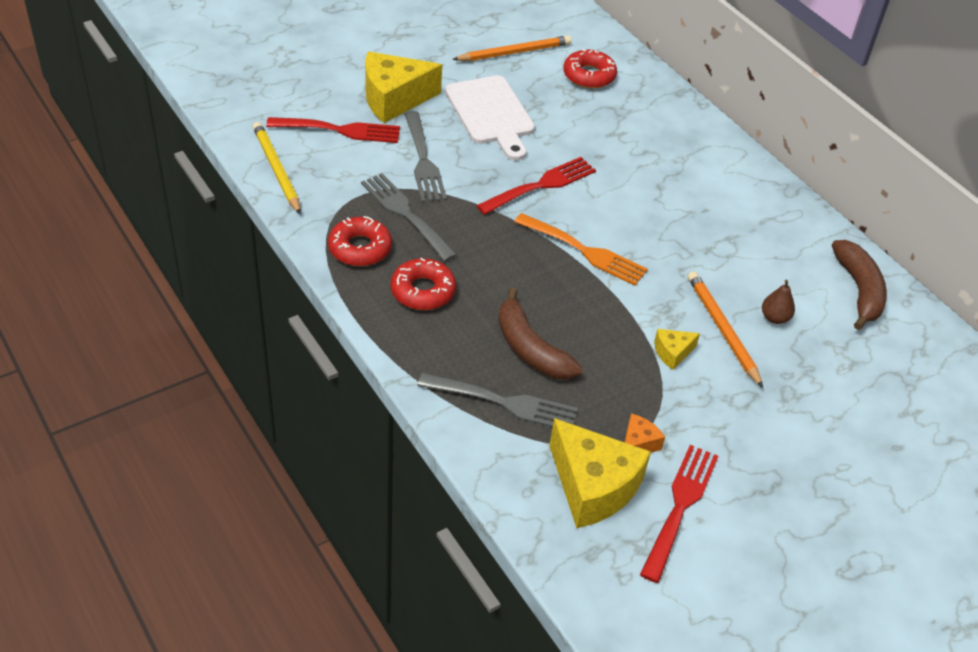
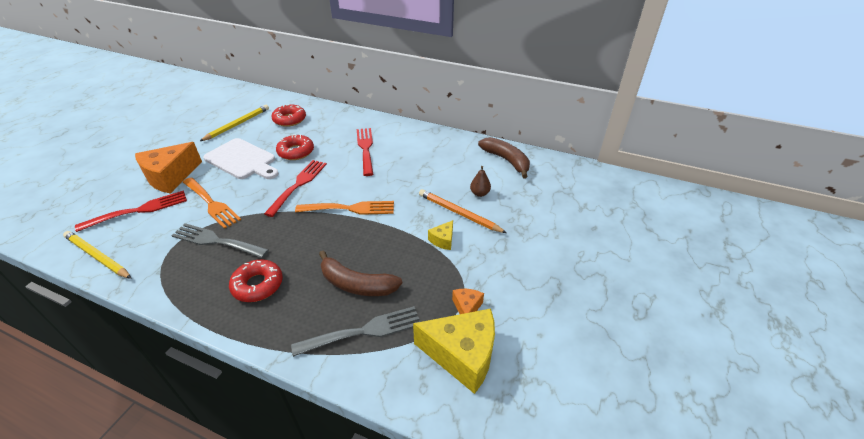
camera: 30 degrees left, 5 degrees down
red donut [328,216,392,266] -> red donut moved to [276,134,314,160]
yellow cheese [365,52,442,123] -> orange cheese [135,142,202,194]
grey fork [404,111,447,202] -> orange fork [183,178,241,229]
orange pencil [452,35,572,61] -> yellow pencil [200,105,269,141]
red fork [640,445,718,583] -> red fork moved to [357,128,373,176]

